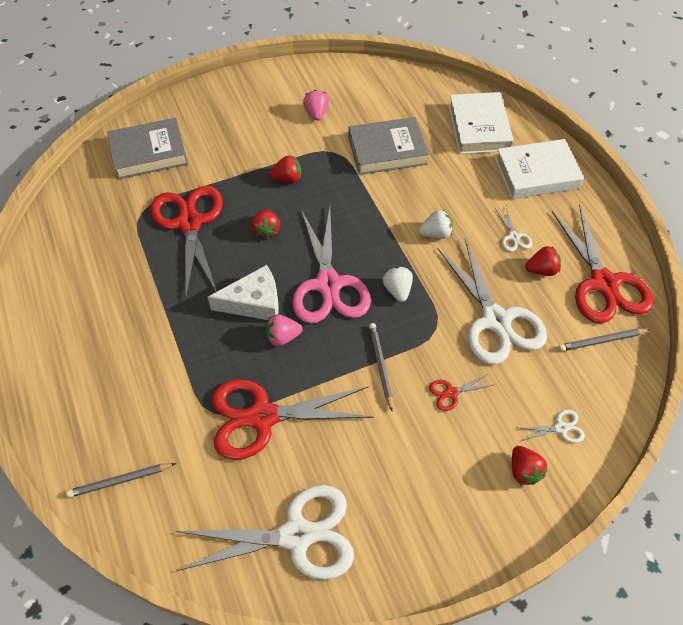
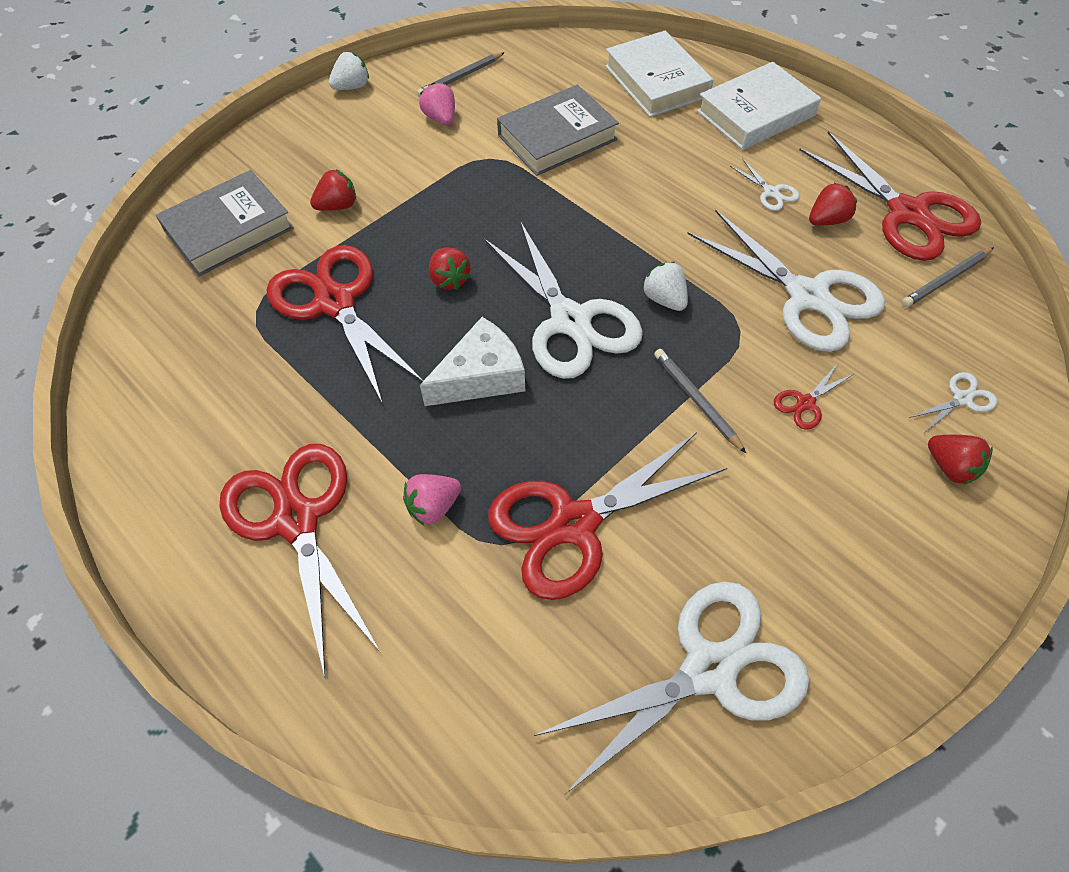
camera: 20 degrees left, 0 degrees up
grey pencil [66,463,176,498] -> grey pencil moved to [417,52,505,97]
pink strawberry [266,314,303,346] -> pink strawberry moved to [403,474,461,525]
red strawberry [269,155,301,183] -> red strawberry moved to [310,169,356,211]
pink scissors [292,208,371,324] -> white scissors [484,221,643,379]
white strawberry [419,210,453,239] -> white strawberry moved to [329,52,369,90]
none -> red scissors [219,444,381,678]

